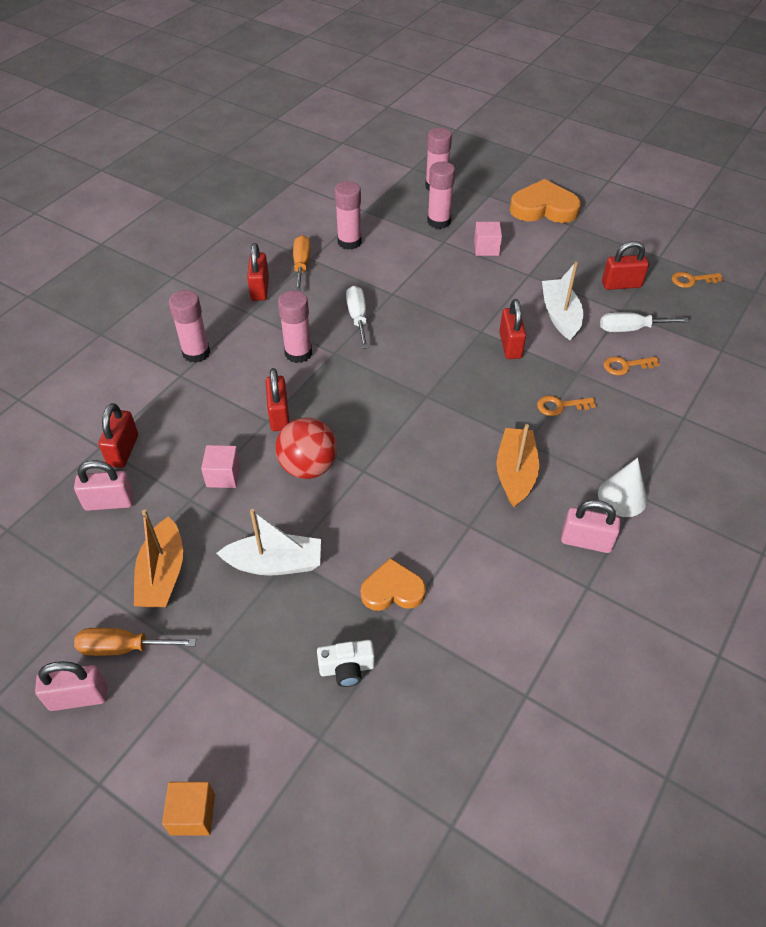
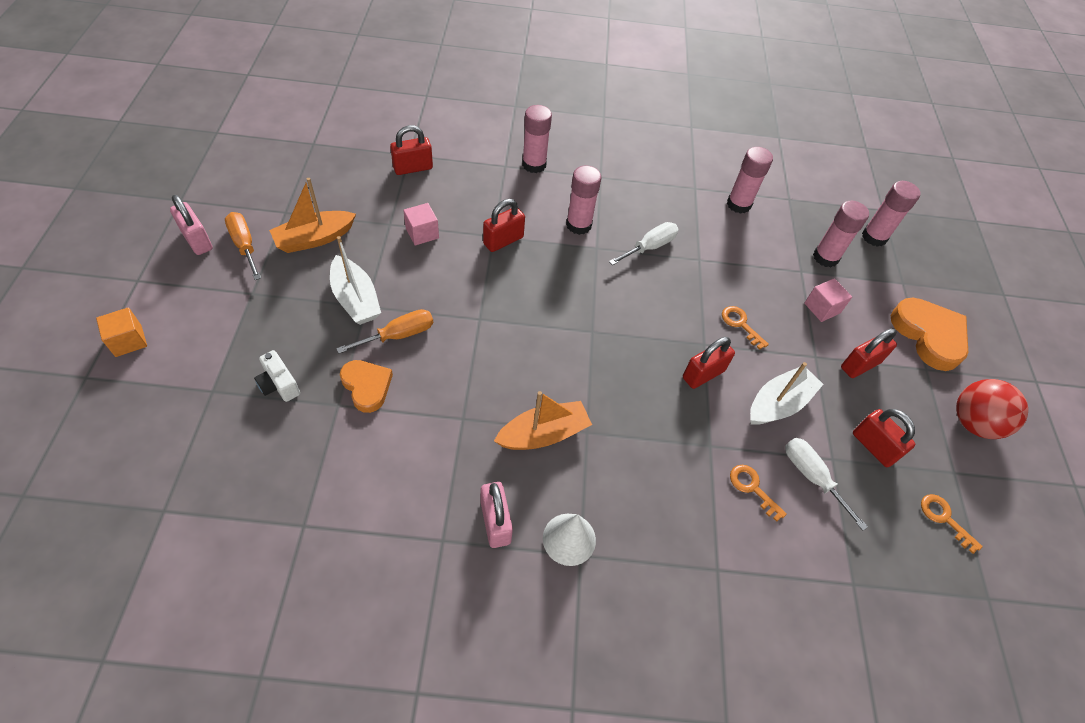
camera: 55 degrees right, 5 degrees up
pink padlock [74,460,134,511] -> none
red padlock [247,243,269,301] -> red padlock moved to [841,328,897,378]
red ball [276,417,337,479] -> red ball moved to [956,379,1028,439]
orange screwdriver [293,235,311,292] -> orange screwdriver moved to [336,309,433,354]
orange key [537,396,596,416] -> orange key moved to [722,306,769,350]

